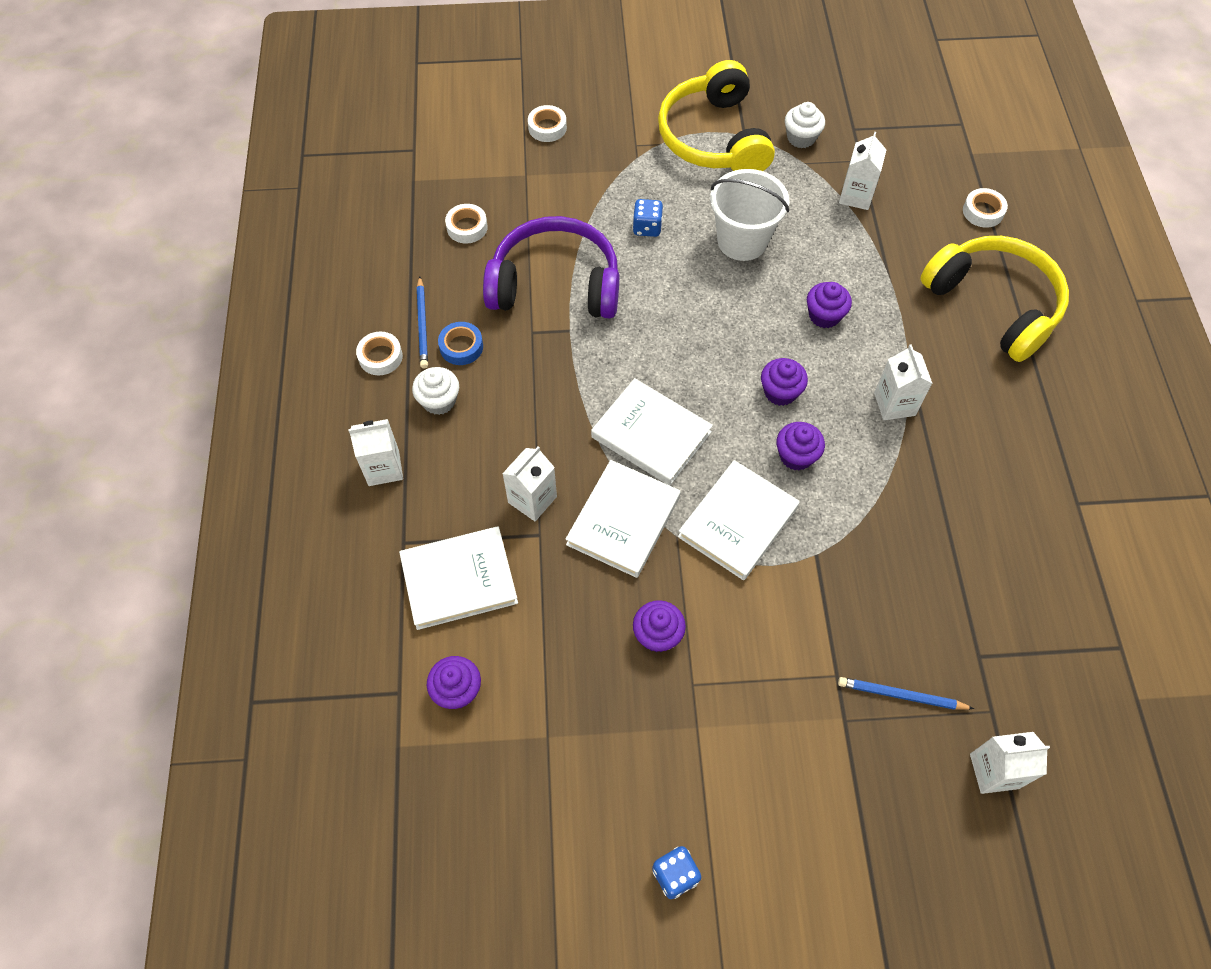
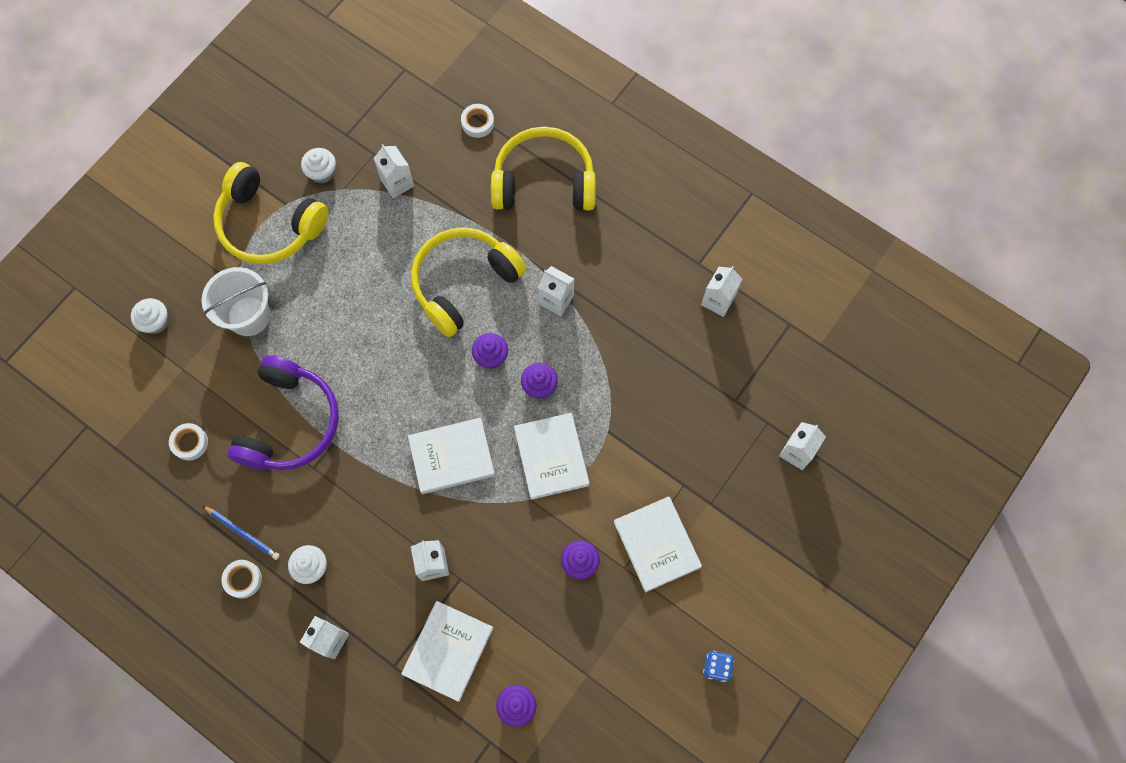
camera: 50 degrees left, 10 degrees up
blue tape [438,322,483,365] -> none
purple headphones [483,216,619,318] -> purple headphones turned 150 degrees clockwise [227,355,339,470]
white tape [528,105,567,142] -> white cupcake [131,298,168,334]
white book [566,460,681,578] -> white book moved to [614,496,702,592]
blue dice [633,199,663,237] -> none
white bucket [710,169,789,261] -> white bucket moved to [202,267,270,336]
purple cupcake [807,282,852,328] -> yellow headphones [411,227,526,337]
blue pencil [838,677,974,710] -> none
none -> white carton [701,266,742,317]

